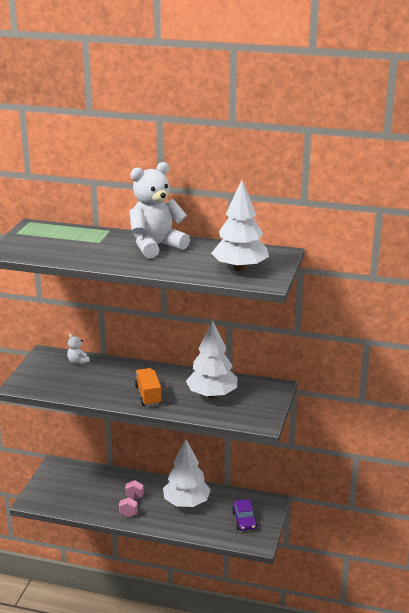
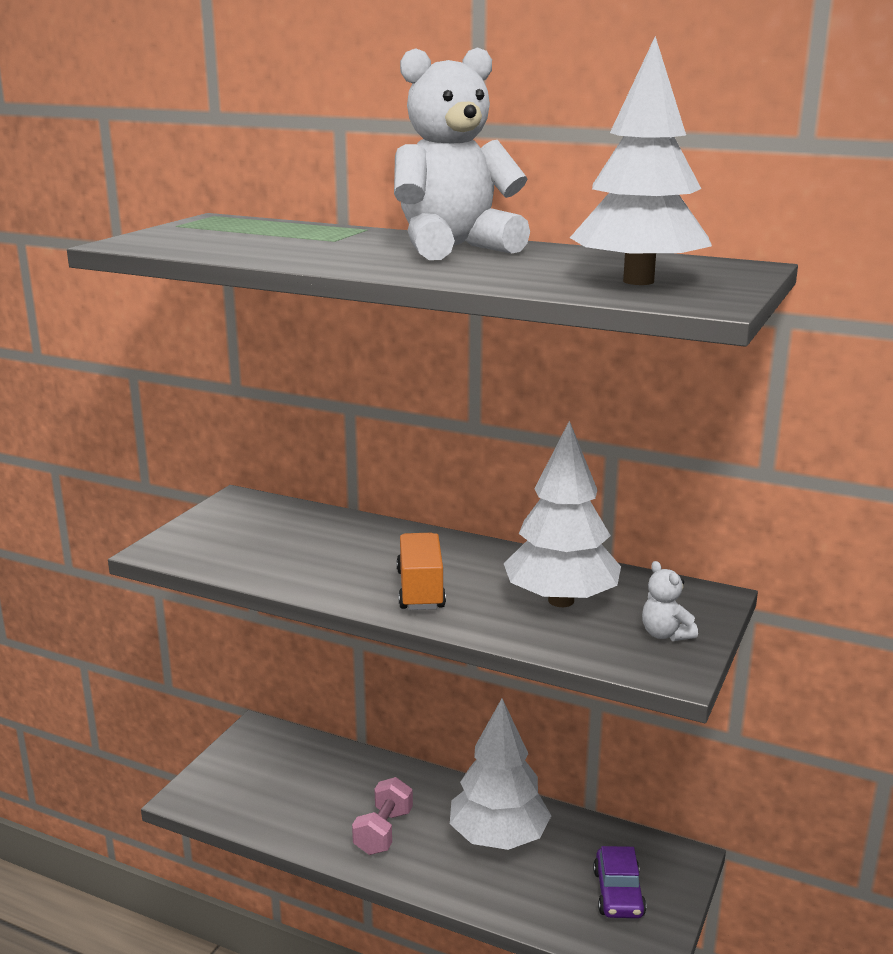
camera: 10 degrees right, 5 degrees down
white teddy bear [67,334,90,364] -> white teddy bear moved to [642,561,698,641]

